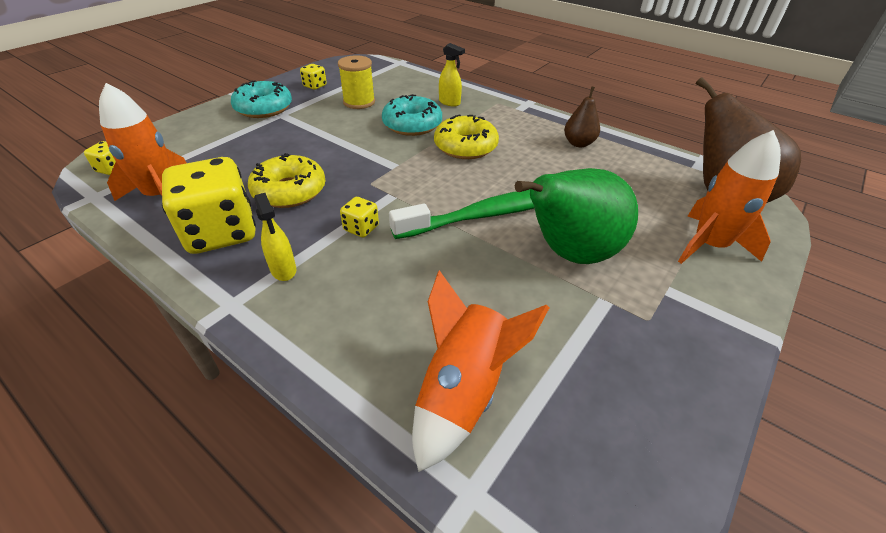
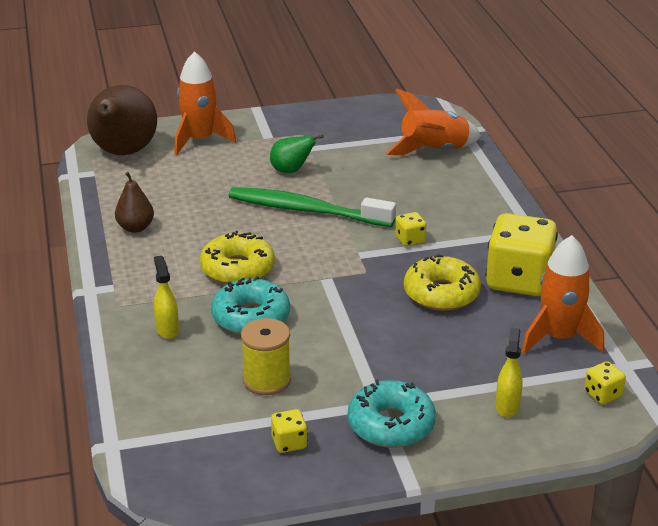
camera: 140 degrees left, 10 degrees down
yellow spray bottle [254,193,296,281] -> yellow spray bottle moved to [496,328,523,417]
green pear [515,168,638,264] -> green pear [270,135,324,173], size x0.50

